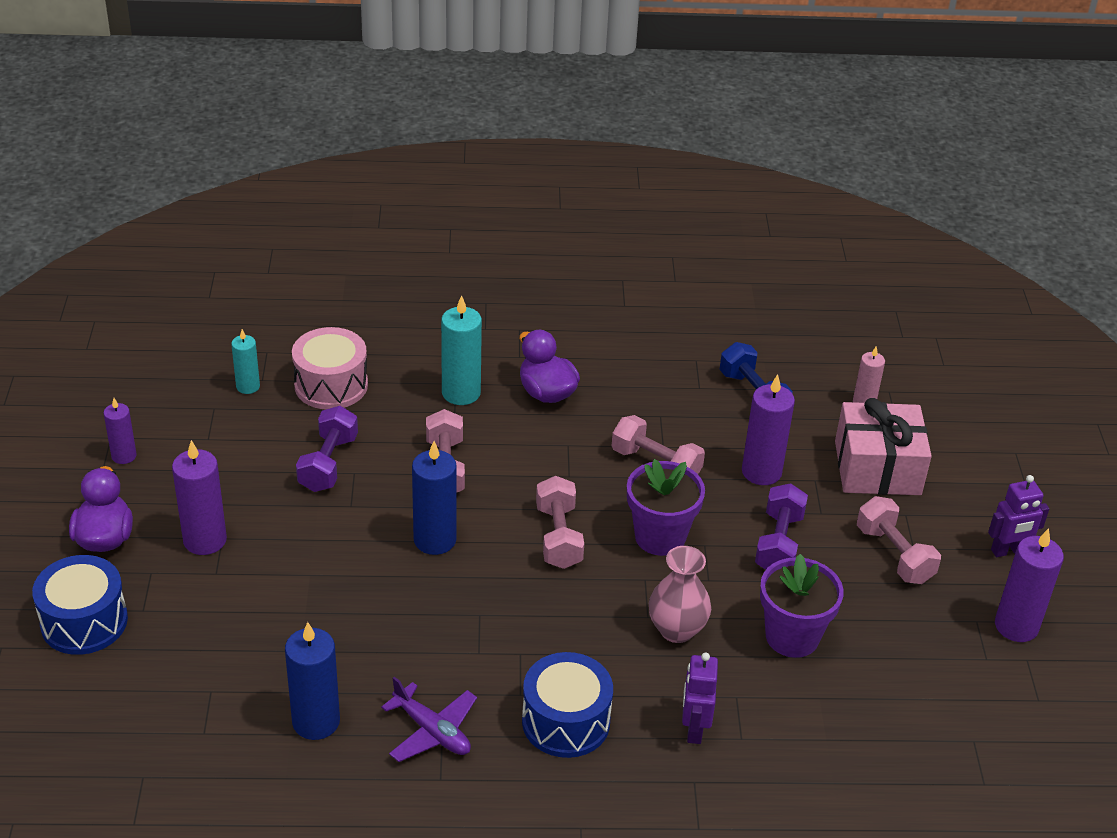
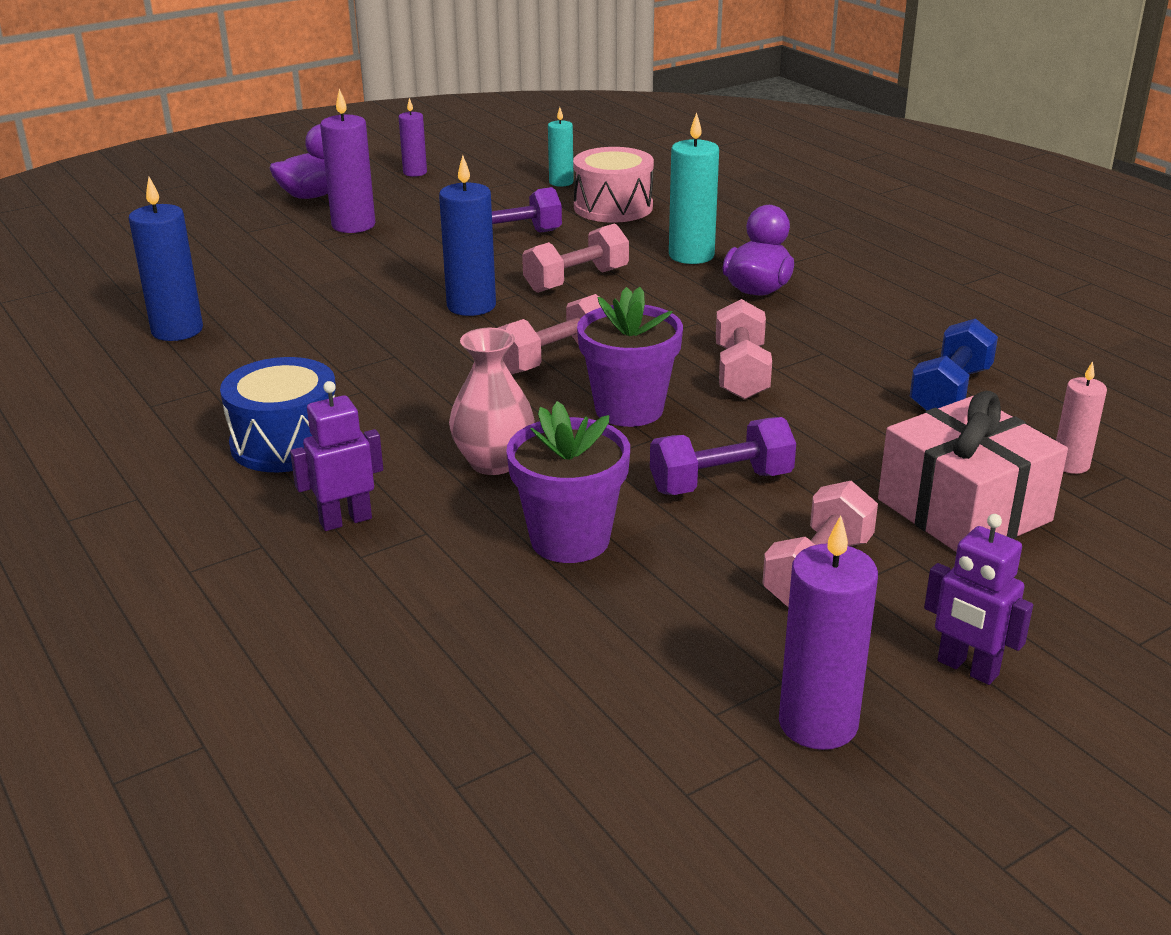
camera: 60 degrees right, 10 degrees down
blue drum [32,555,128,655] -> none
purple plane [381,677,477,762] -> none
purple candle [742,374,795,485] -> none

